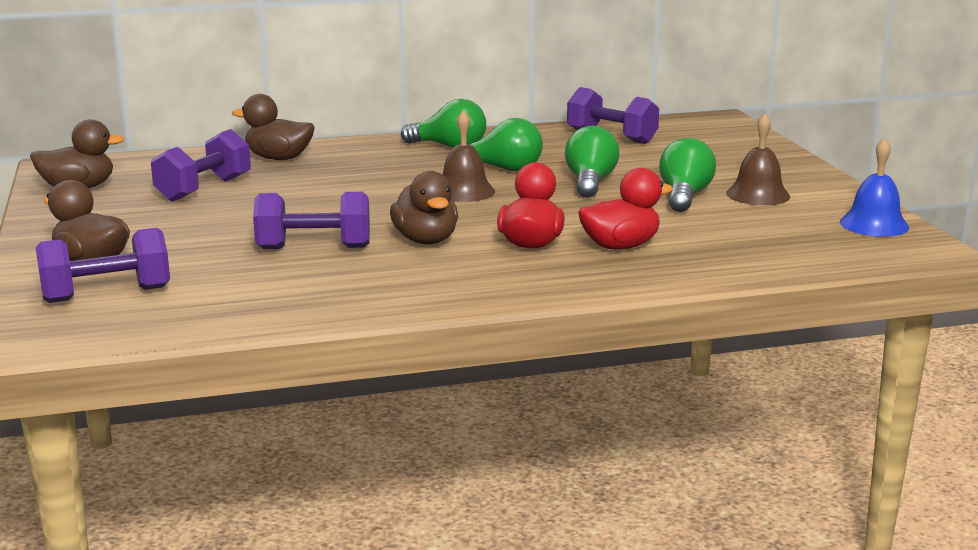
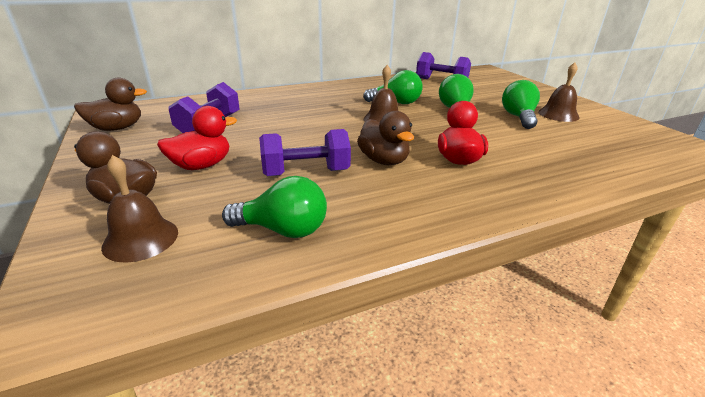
camera: 10 degrees left, 10 degrees up
purple dumbbell [36,228,170,303] -> brown bell [101,155,178,263]
brown duck [232,94,315,160] -> none
green light bulb [401,99,486,148] -> green light bulb moved to [222,176,327,238]
red duck [578,168,673,250] -> red duck moved to [157,106,237,170]
blue bell [840,138,909,237] -> none

